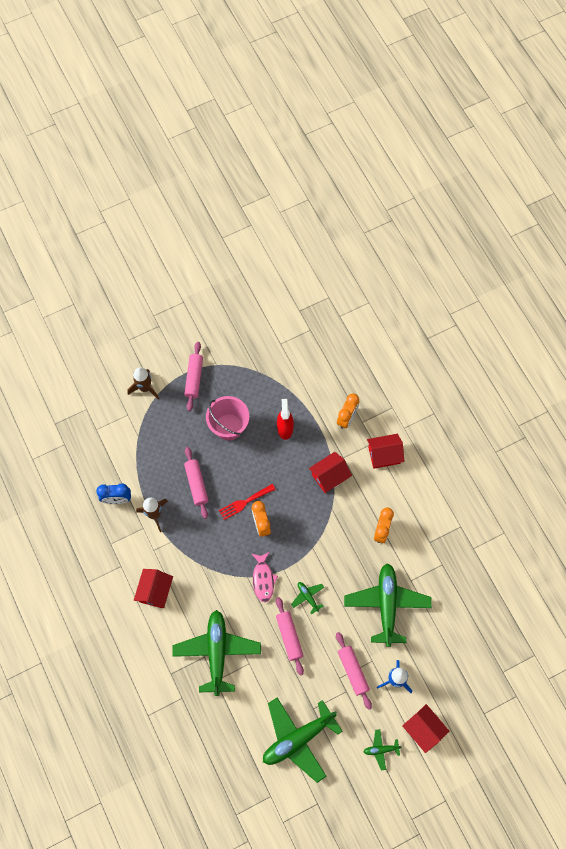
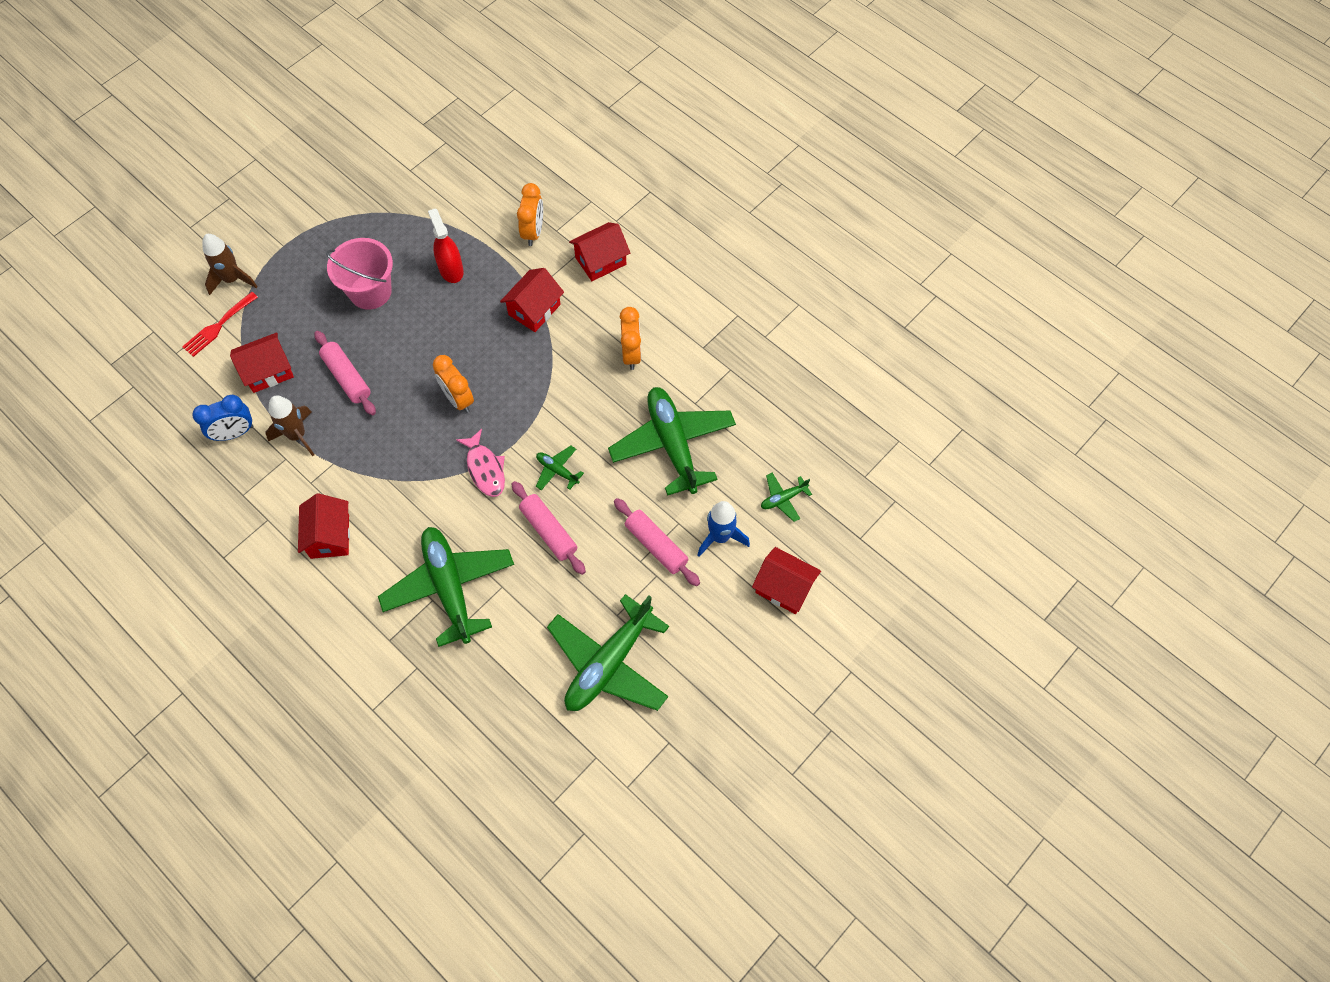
camera: 20 degrees left, 5 degrees down
pink rolling pin [184,342,203,411] -> none
red fork [219,484,276,520] -> red fork moved to [182,292,258,357]
green plane [364,729,401,770] -> green plane moved to [761,473,812,522]
none -> red house [230,333,294,393]

